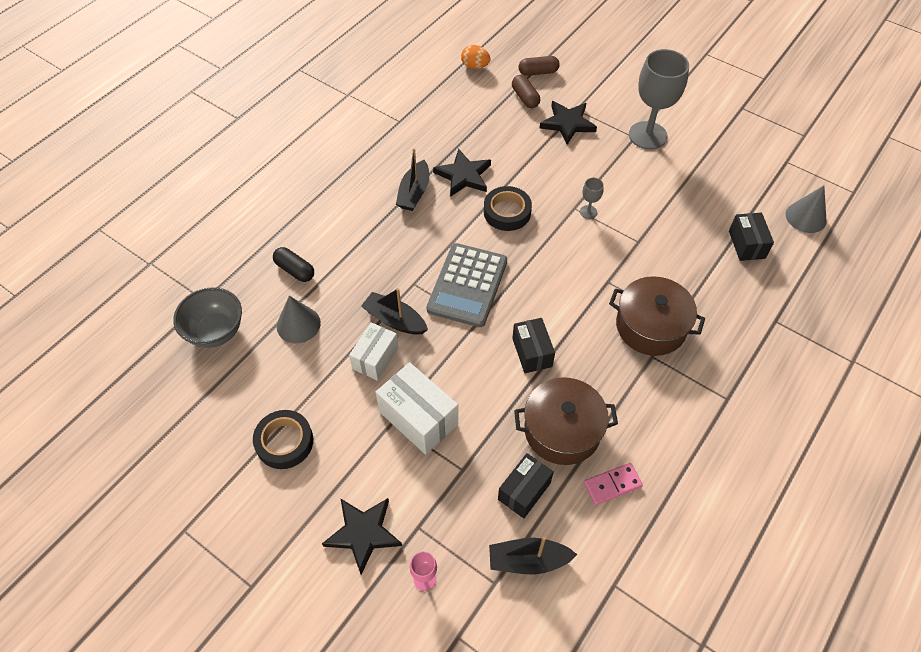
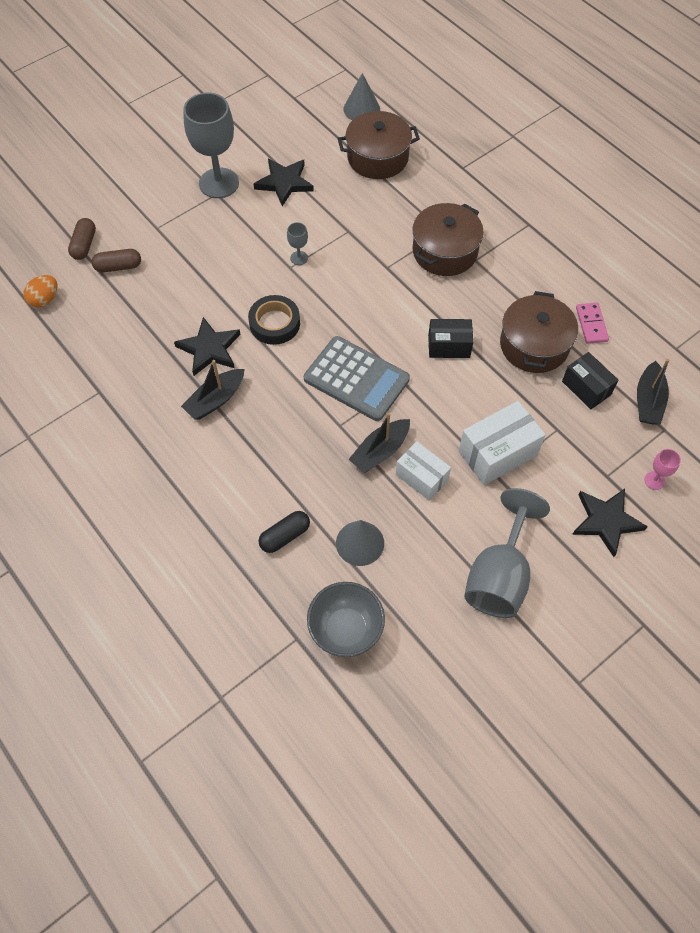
camera: 75 degrees left, 5 degrees up
black tape [253,410,313,469] -> grey goblet [464,488,550,618]
black boat [396,148,429,211] -> black boat turned 105 degrees clockwise [181,360,245,420]
black star [540,101,597,145] -> black star moved to [254,159,314,206]
black box [729,213,774,261] -> brown pot [337,111,420,179]

